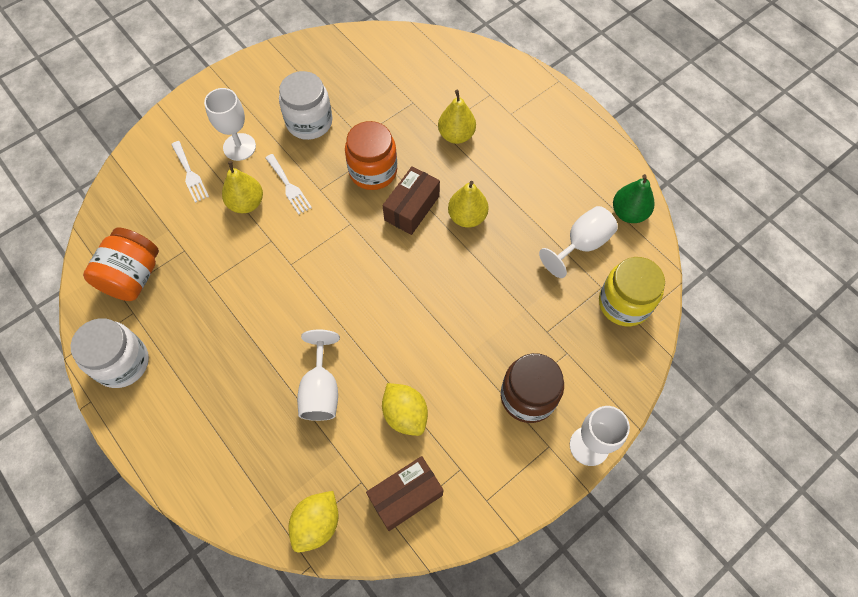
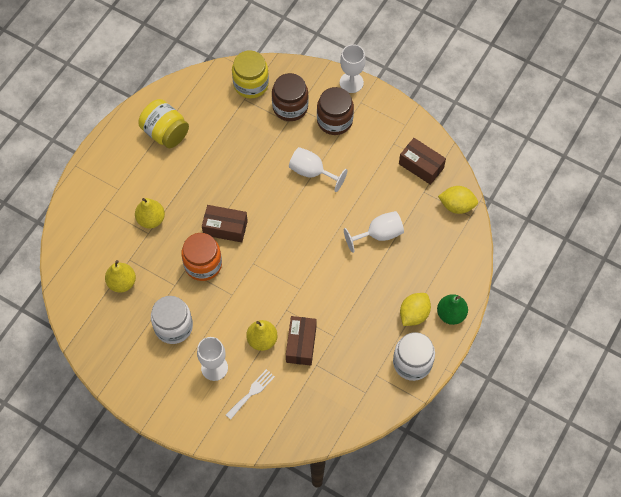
camera: 110 degrees left, 0 degrees up
orange jar [83,228,159,301] -> none
white fork [265,154,312,214] -> none
yellow lemon [382,383,428,436] -> yellow lemon moved to [400,293,431,326]
yellow pear [448,181,489,228] -> yellow pear moved to [105,260,136,293]
white goblet [539,206,618,278] -> white goblet moved to [289,147,347,192]
green pear [613,174,655,223] -> green pear moved to [437,294,468,325]
none -> yellow jar [138,99,189,148]
none -> brown jar [272,73,309,121]
none -> brown box [286,316,317,366]

